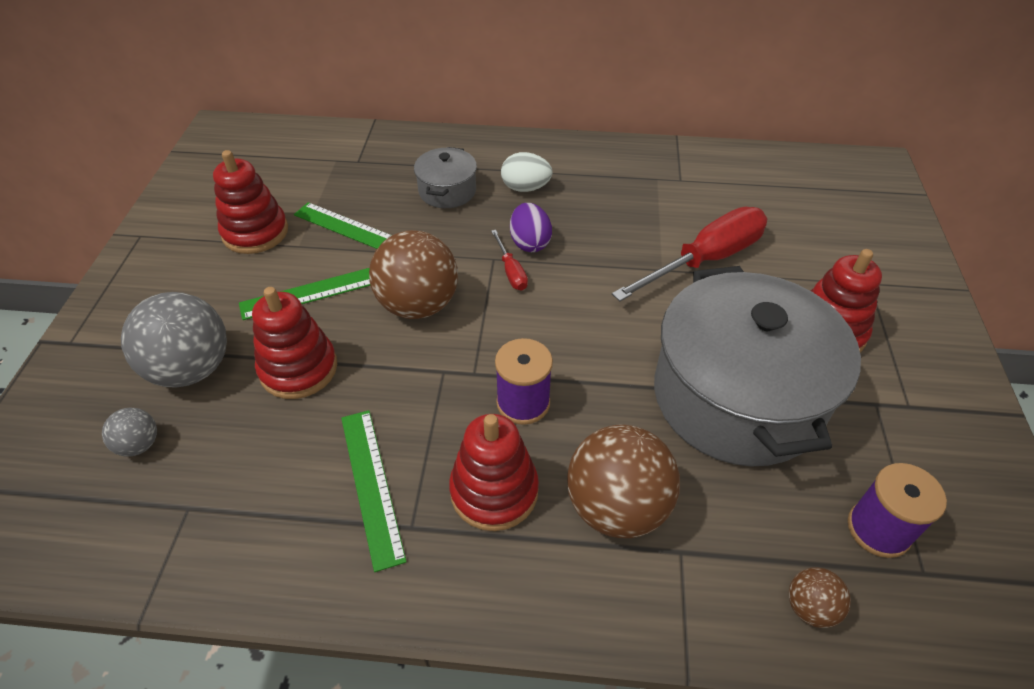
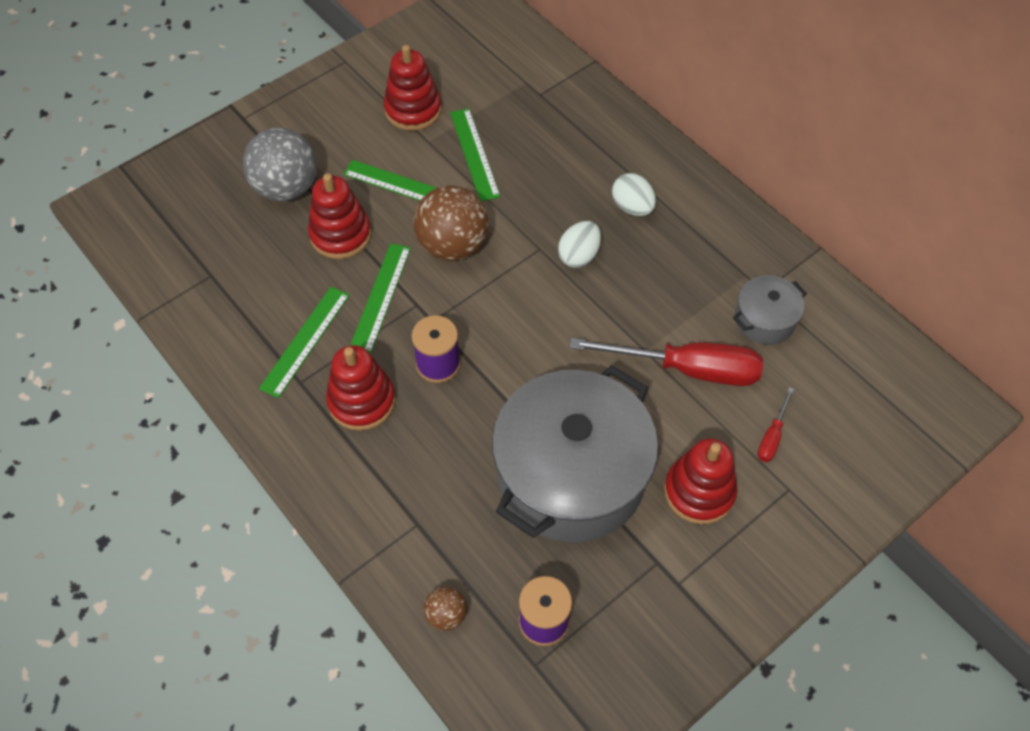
camera: 45 degrees right, 10 degrees up
grey ball [102,408,157,457] -> none
grey pot [414,147,477,208] -> grey pot moved to [733,275,807,345]
red screwdriver [491,230,528,290] -> red screwdriver moved to [758,387,794,462]
purple egg [510,203,552,252] -> white egg [558,221,601,268]
brown ball [567,424,680,538] -> none
none -> green ruler [350,243,411,354]

